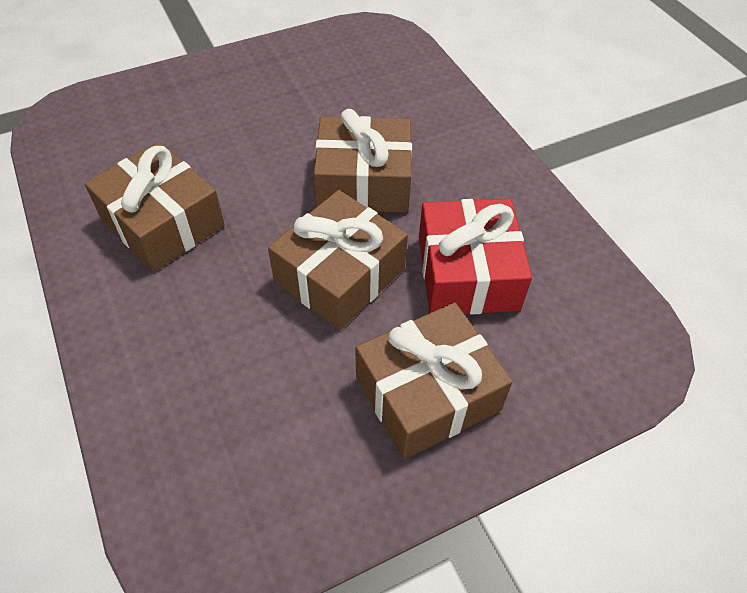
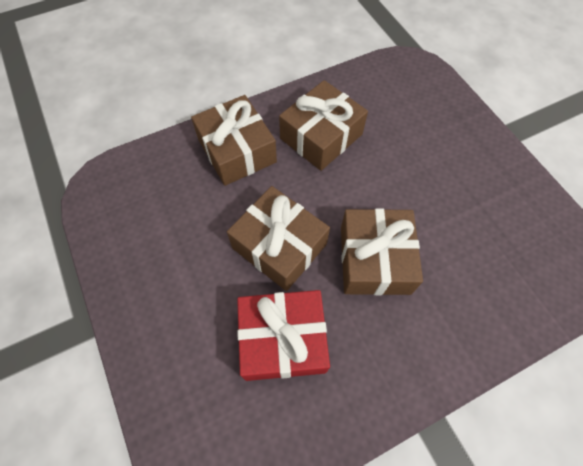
camera: 90 degrees right, 10 degrees up
brown gift [355,302,513,460] -> brown gift moved to [191,95,277,186]

